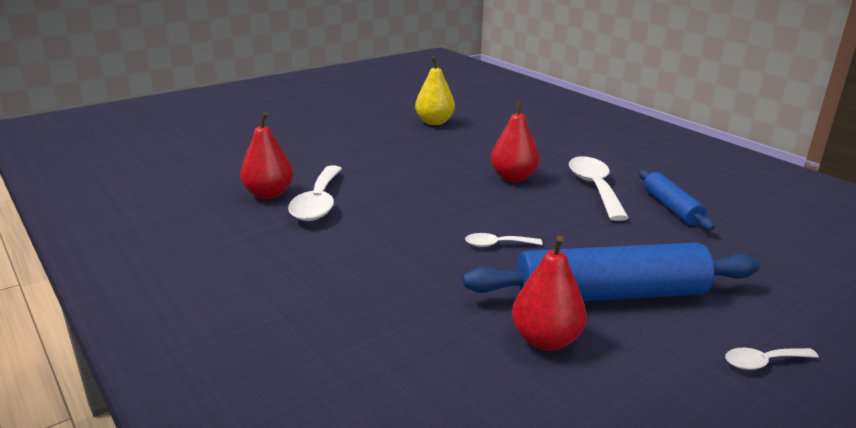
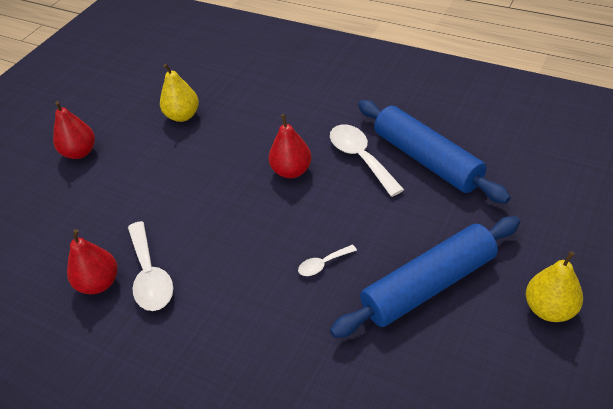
camera: 20 degrees left, 20 degrees up
red pear [512,236,587,351] -> red pear moved to [53,101,95,159]
blue rolling pin [639,170,715,230] -> blue rolling pin [358,100,511,204], size x1.83
white spoon [725,348,819,370] -> yellow pear [526,251,583,322]

